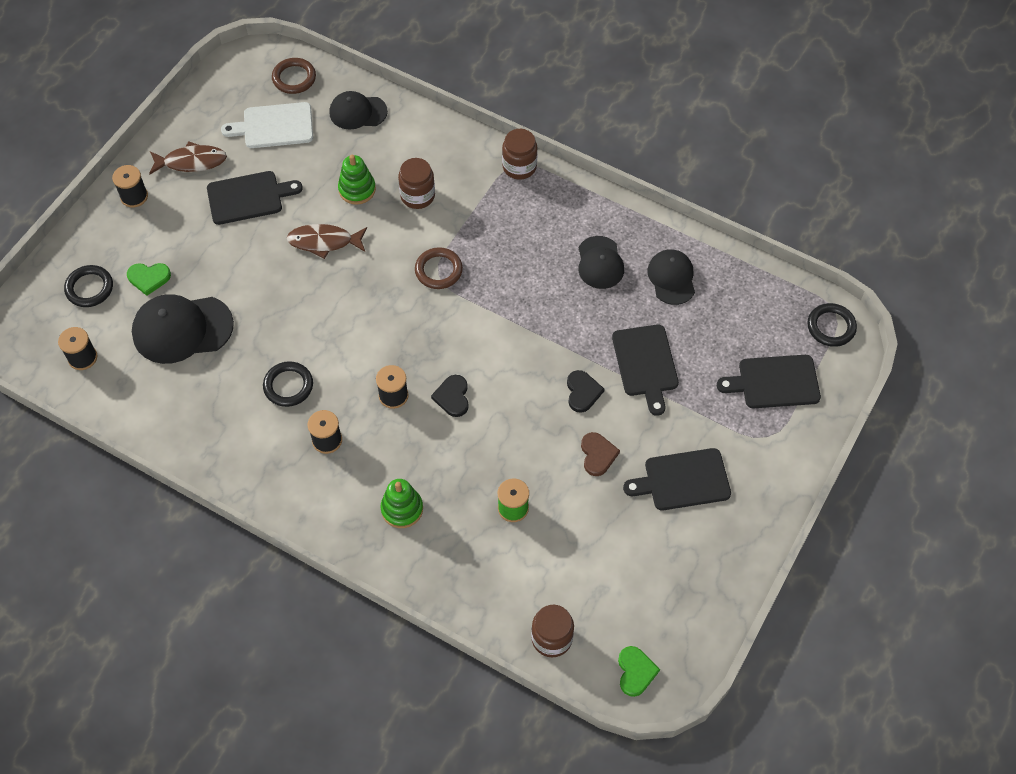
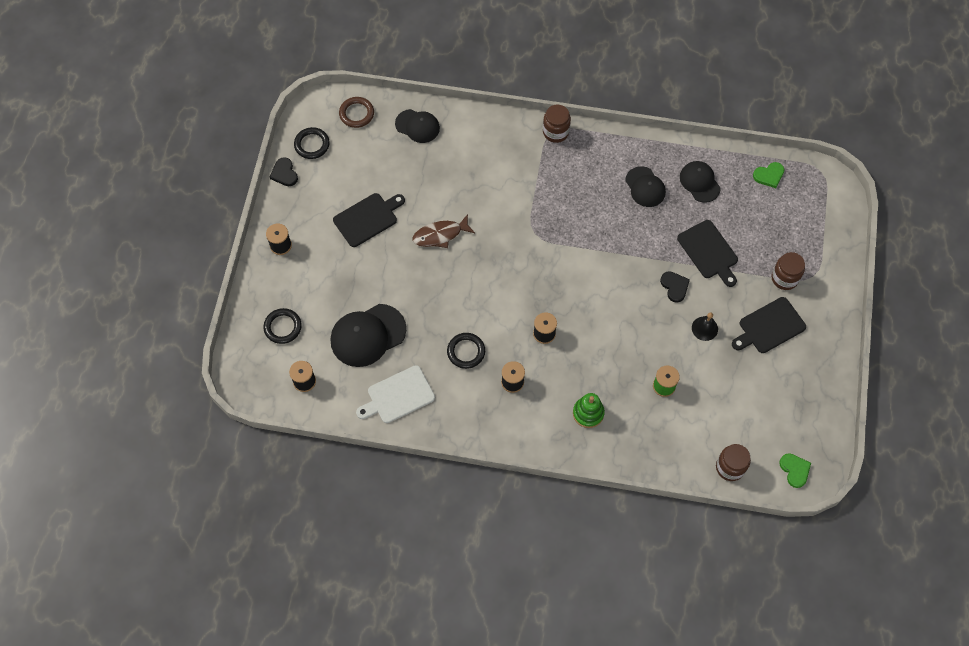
camera: 20 degrees left, 5 degrees up
green heart [127,263,171,296] -> green heart moved to [753,162,785,188]
brown fish [149,141,227,175] -> none
white cutting board [221,102,313,148] -> white cutting board moved to [356,365,435,423]
black cap [329,91,388,130] -> black cap turned 135 degrees counterclockwise [395,109,440,143]
green stacking toy [338,155,376,205] -> none
brown jar [398,158,435,209] -> brown jar moved to [771,252,805,290]
brown ring [415,247,463,289] -> none
black heart [431,375,469,417] -> black heart moved to [270,157,298,186]
brown heart [581,432,620,476] -> black bell [692,312,718,341]
black cutting board [717,355,821,408] -> none
black ring [807,303,857,347] -> black ring moved to [294,127,330,159]

